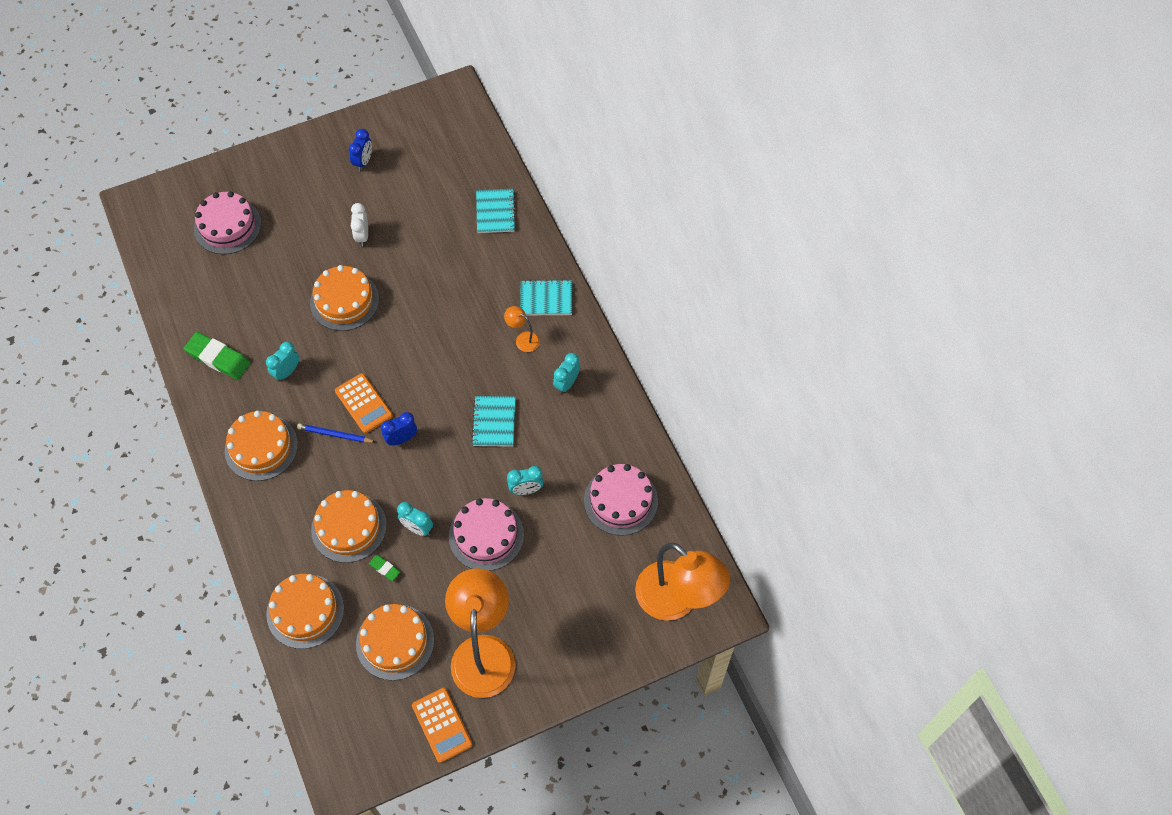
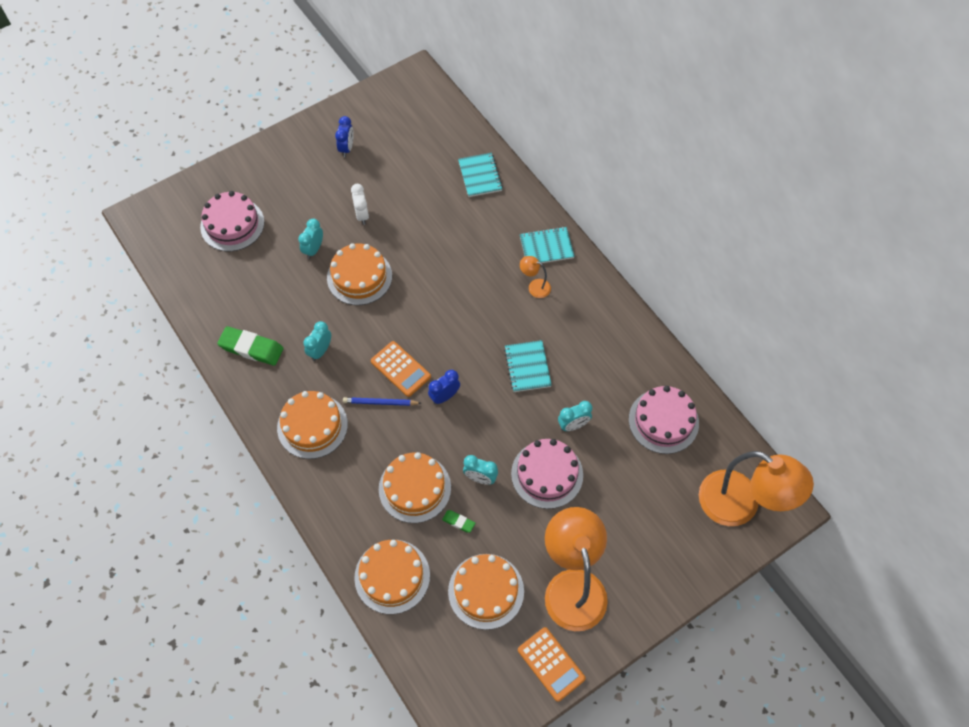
camera: 10 degrees left, 0 degrees up
turquoise clock [553,353,580,394] -> turquoise clock moved to [298,219,323,259]

